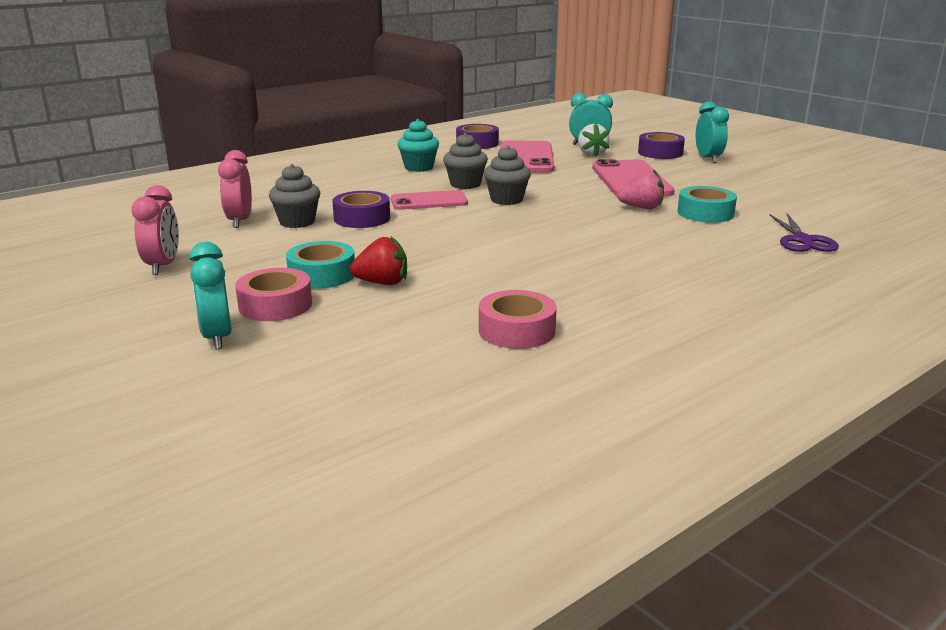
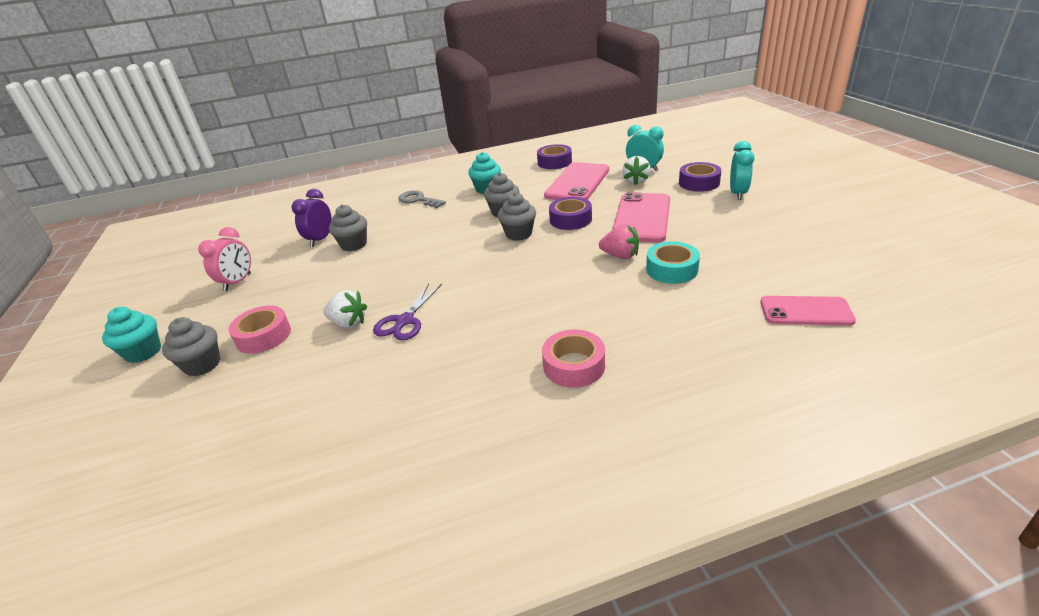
camera: 25 degrees right, 10 degrees up
turquoise clock [190,242,232,350] -> grey cupcake [162,317,220,376]
pink clock [218,150,252,228] -> purple clock [292,189,332,247]
turquoise tape [286,241,355,289] -> none
purple tape [332,191,390,228] -> purple tape moved to [549,197,592,230]
red strawberry [350,236,407,285] -> white strawberry [323,290,367,328]
pink phone [391,190,468,210] -> pink phone moved to [761,296,856,326]
pink tape [479,290,557,349] -> pink tape moved to [542,330,605,388]
purple scissors [770,213,839,252] -> purple scissors moved to [373,283,442,340]
none -> turquoise cupcake [102,307,161,363]
none -> grey key [398,190,446,208]

